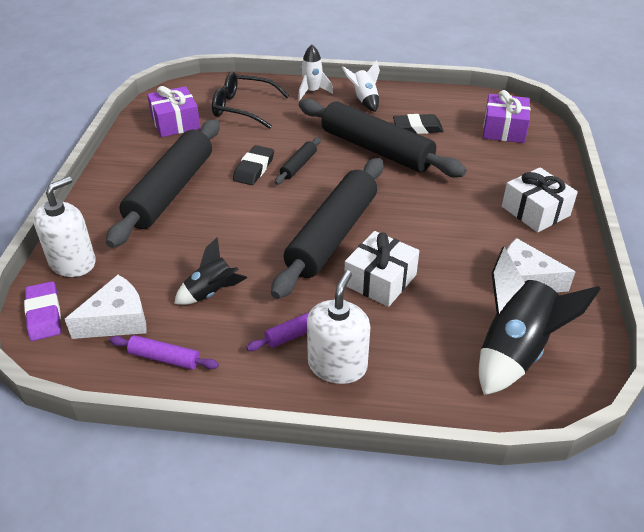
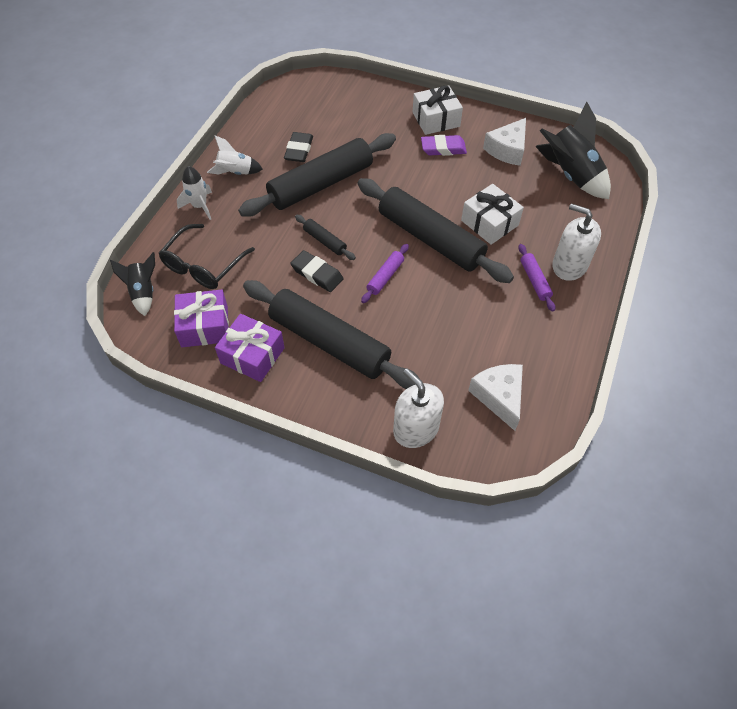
camera: 75 degrees left, 15 degrees up
purple eraser [24,281,61,341] -> purple eraser moved to [421,135,467,156]
purple rolling pin [109,335,219,370] -> purple rolling pin moved to [361,244,409,303]
black rocket [174,237,247,305] -> black rocket moved to [110,252,155,316]
purple gift [483,90,531,143] -> purple gift moved to [215,314,285,382]

